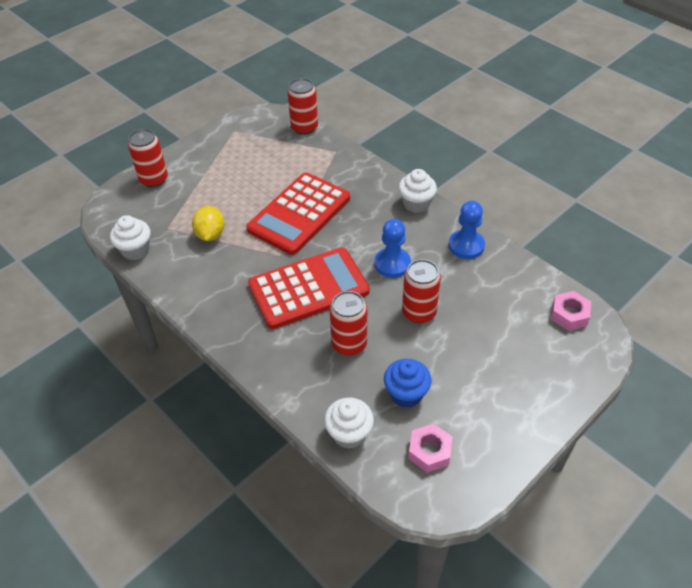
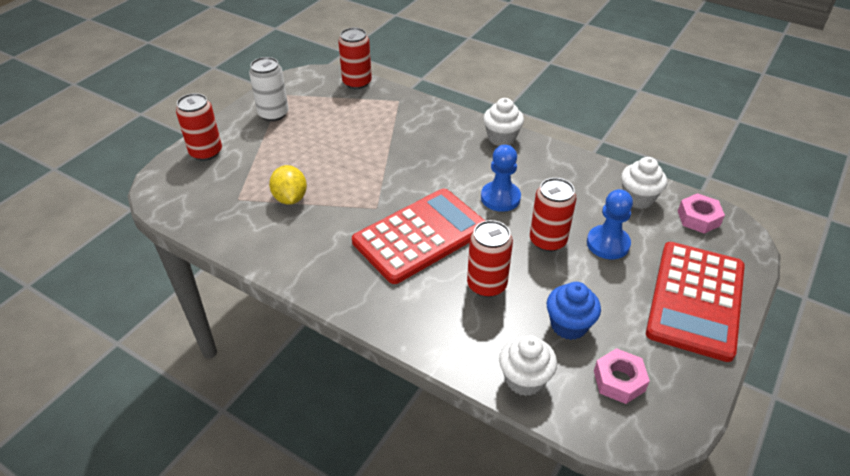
camera: 15 degrees left, 5 degrees down
white cupcake [110,215,151,260] -> white cupcake moved to [621,157,667,209]
red calculator [246,172,350,255] -> red calculator moved to [646,242,745,362]
blue pawn [448,201,485,259] -> blue pawn moved to [587,189,633,259]
none -> white can [249,57,289,121]

